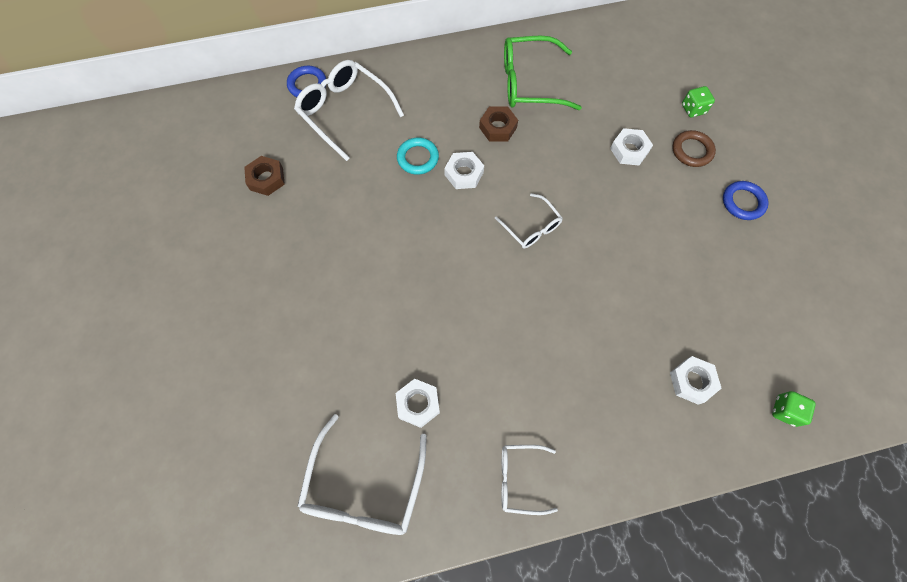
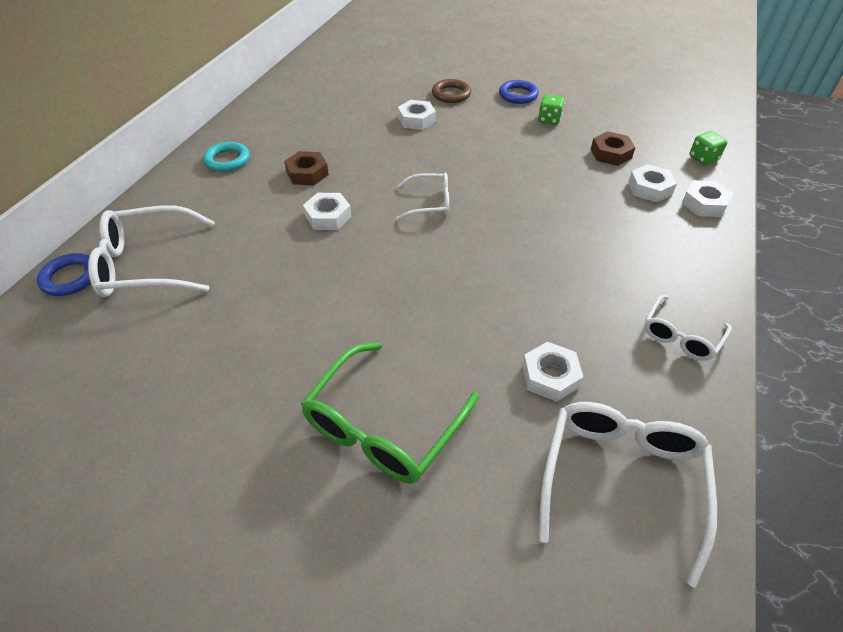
camera: 55 degrees left, 20 degrees down
brown nut [244,156,285,196] -> brown nut moved to [591,131,635,166]
white glasses [297,414,427,535] -> white glasses turned 120 degrees counterclockwise [539,402,717,588]
turquoise ring [397,138,439,175] -> turquoise ring moved to [203,142,250,172]
green glasses [504,36,582,110] -> green glasses moved to [301,342,479,484]
green dice [682,86,715,117] -> green dice moved to [538,94,565,125]
none -> white nut [682,180,733,217]

